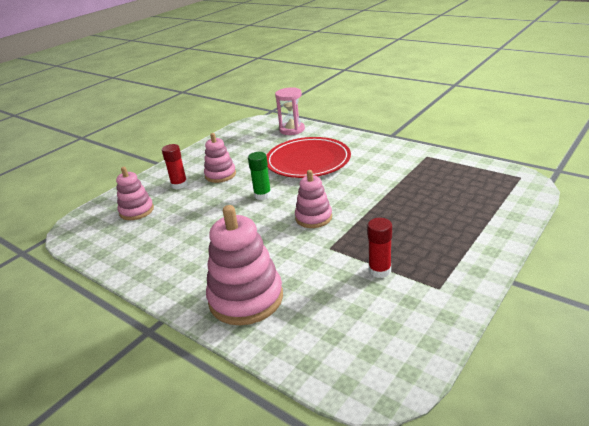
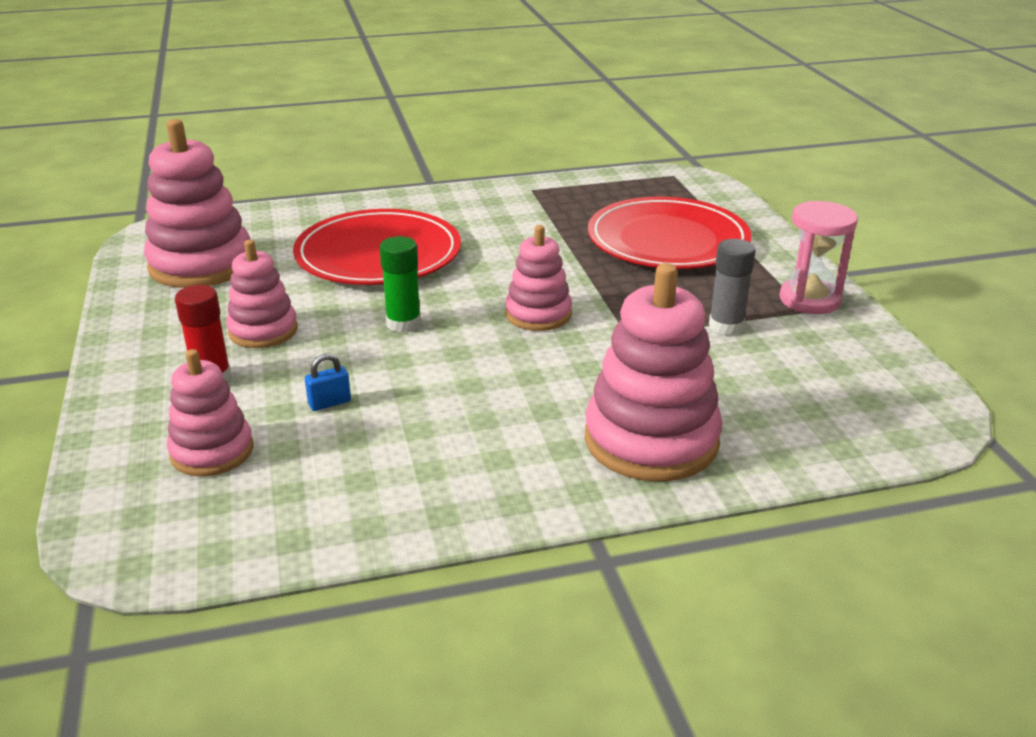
camera: 55 degrees left, 0 degrees up
pink hourglass [275,87,305,135] -> pink hourglass moved to [779,201,858,314]
red glue stick [367,218,392,278] -> grey glue stick [709,239,756,335]
none -> pink stacking toy [144,119,250,288]
none -> blue padlock [305,354,351,411]
none -> red plate [588,197,752,269]

